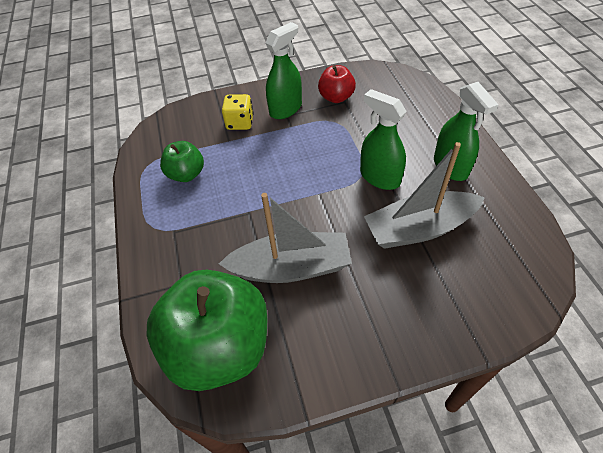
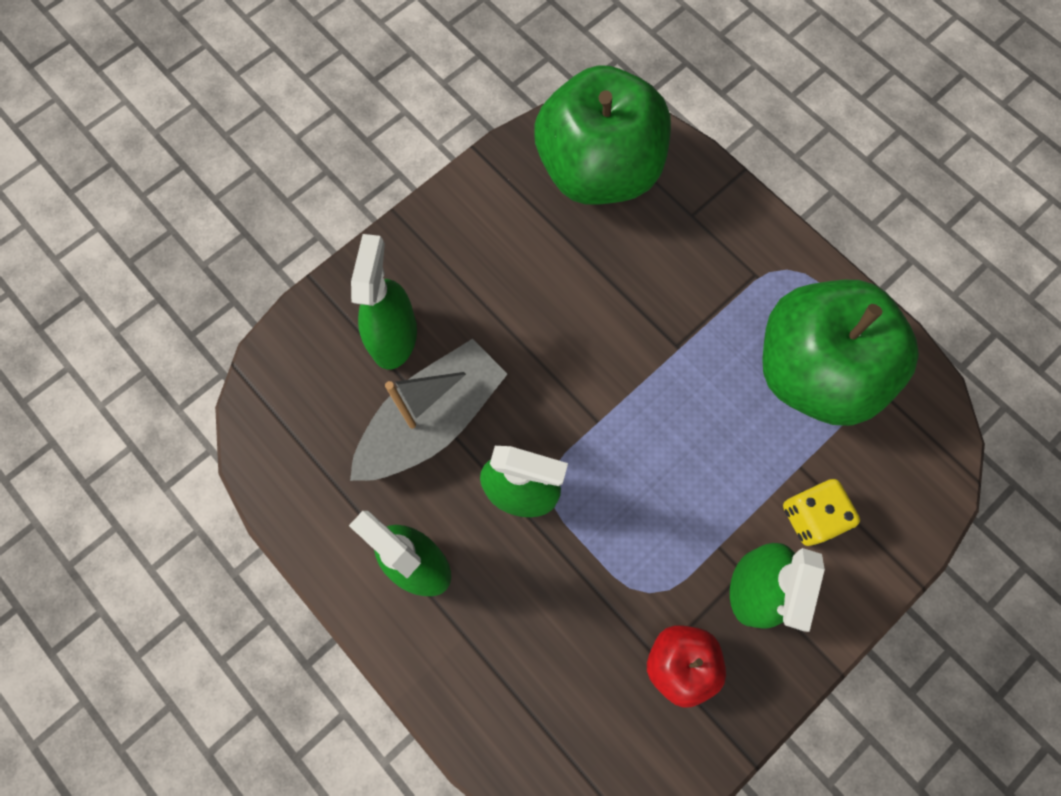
camera: 150 degrees right, 20 degrees up
green apple [160,141,204,182] -> green apple [762,280,919,426], size x2.02
grey boat [219,193,352,283] -> none
none -> green spray bottle [351,234,417,370]

